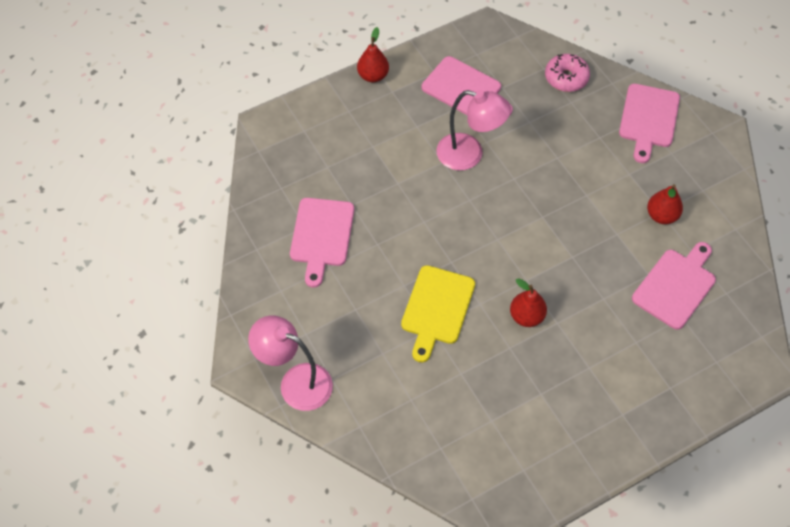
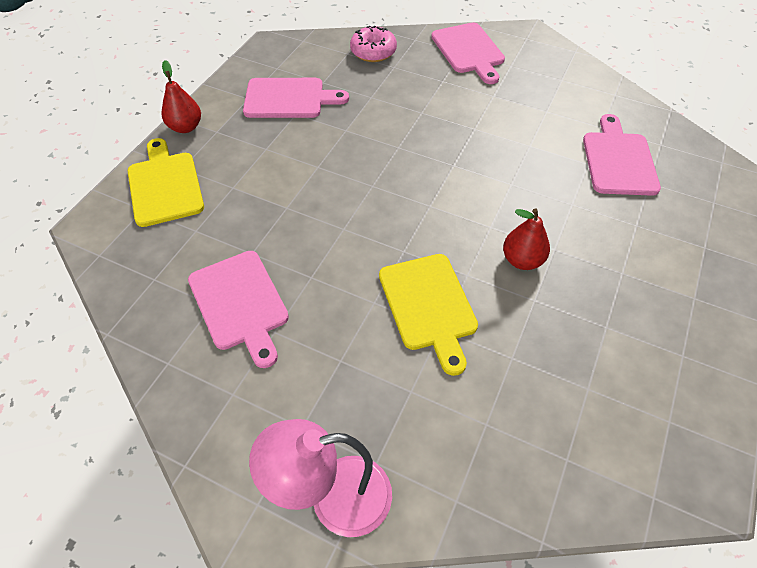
camera: 35 degrees left, 5 degrees down
pink lamp [436,90,511,170] -> none
red pear [647,184,683,224] -> none
none -> yellow cutting board [128,138,204,227]

